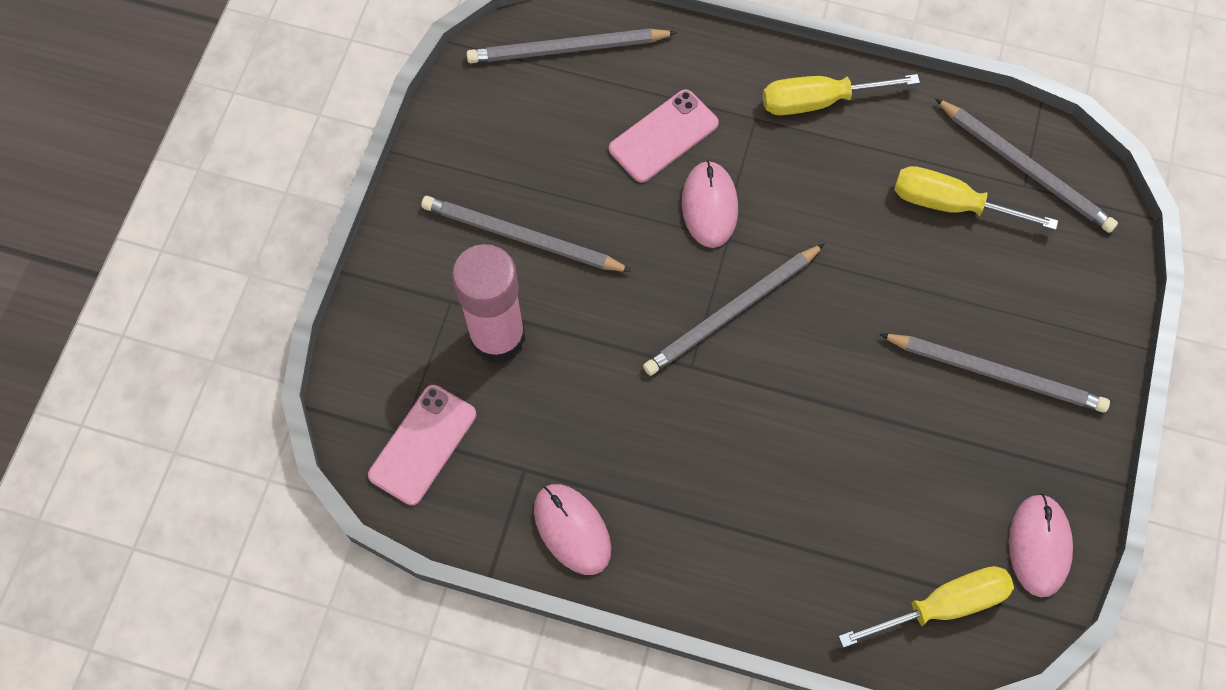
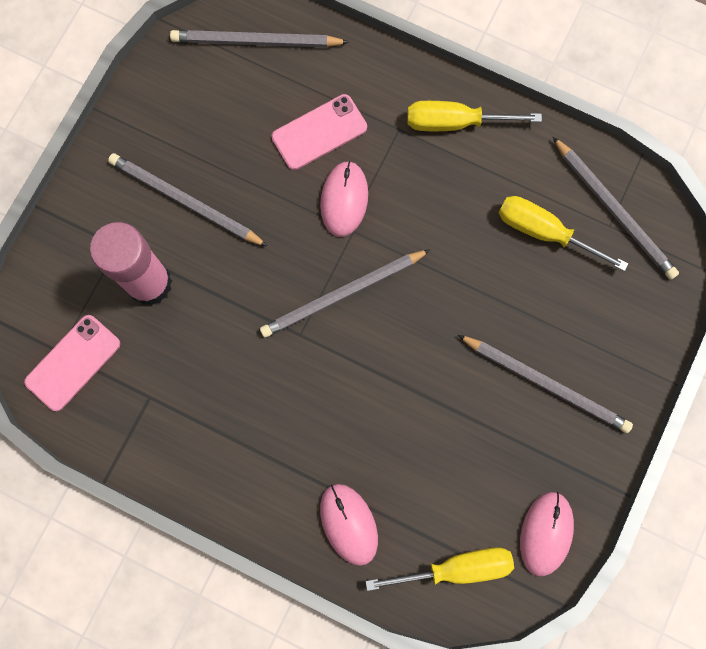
camera: 10 degrees right, 10 degrees up
pink mouse [534,484,611,575] -> pink mouse moved to [320,484,378,566]

